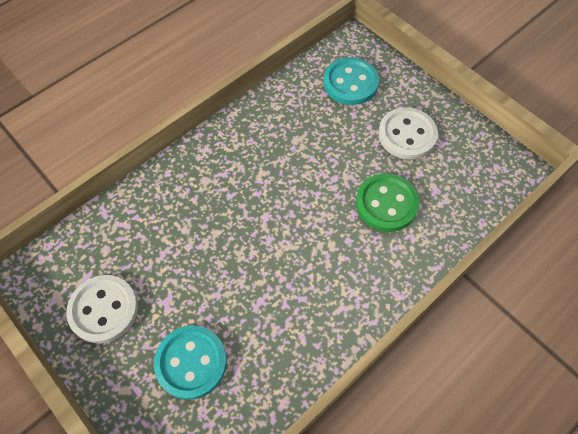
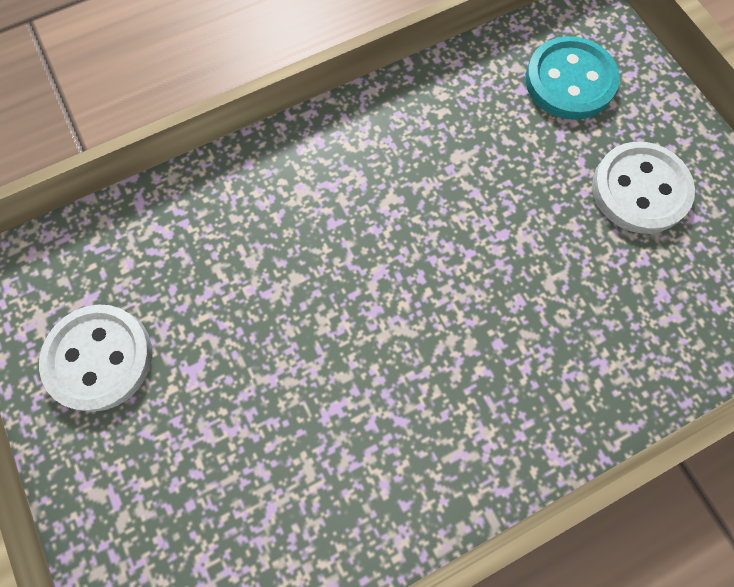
camera: 15 degrees right, 10 degrees up
turquoise button [154,326,227,400] -> none
green button [356,173,419,232] -> none

